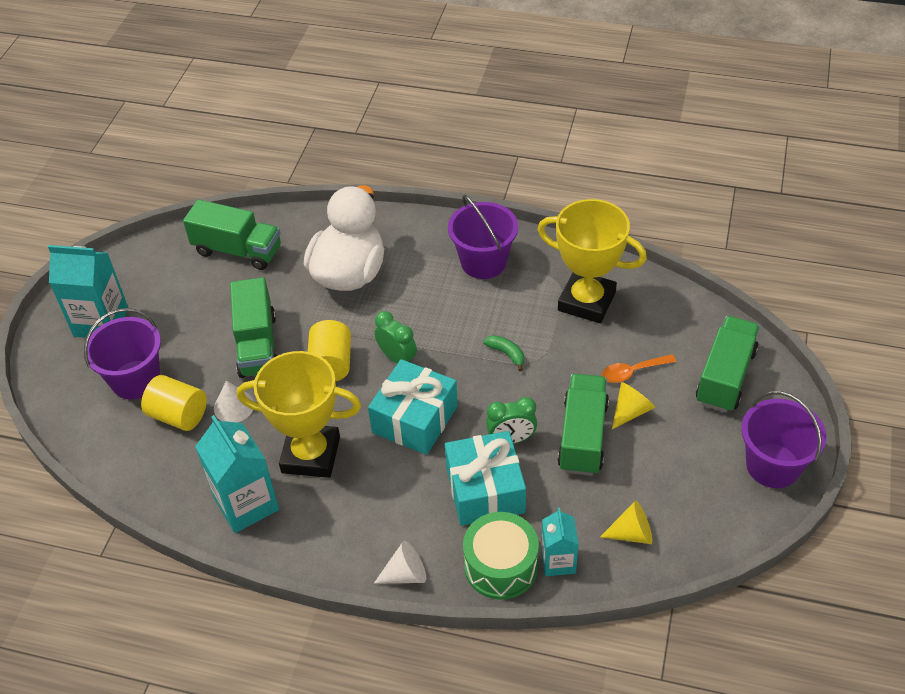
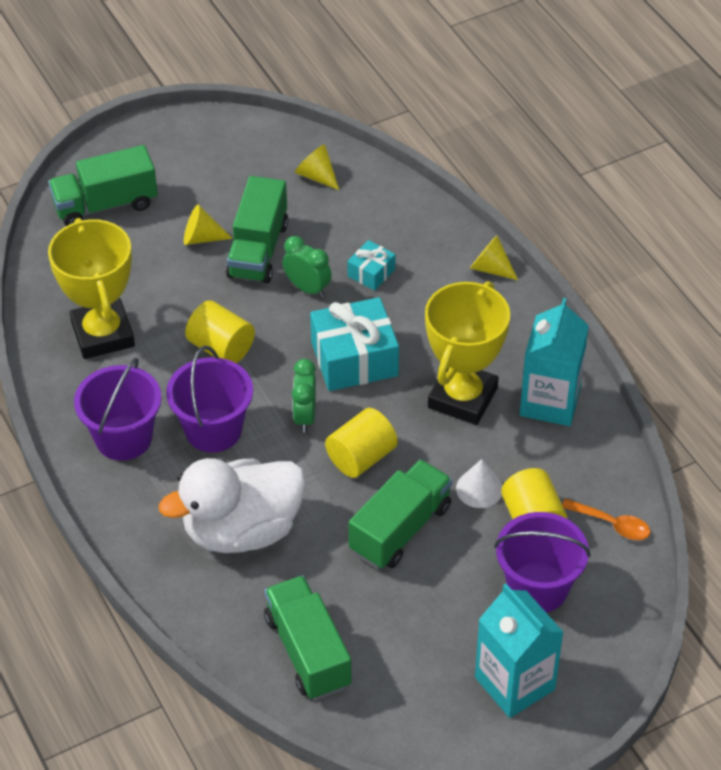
camera: 135 degrees left, 0 degrees up
yellow trophy [237,351,361,478] -> yellow trophy turned 60 degrees clockwise [425,281,510,425]
white cone [374,541,426,583] -> yellow cone [470,235,518,280]
turquoise gift [445,431,526,526] -> turquoise gift [347,240,395,291], size x0.51
green drum [463,512,539,600] -> none
green banana [484,335,524,371] -> yellow cylinder [185,300,255,363]
turquoise carton [541,508,579,576] -> none
green truck [557,374,609,476] -> green truck turned 45 degrees counterclockwise [226,176,288,283]
orange spoon [602,354,676,383] -> orange spoon moved to [562,499,651,540]
purple bucket [741,391,826,488] -> purple bucket moved to [166,346,253,453]

